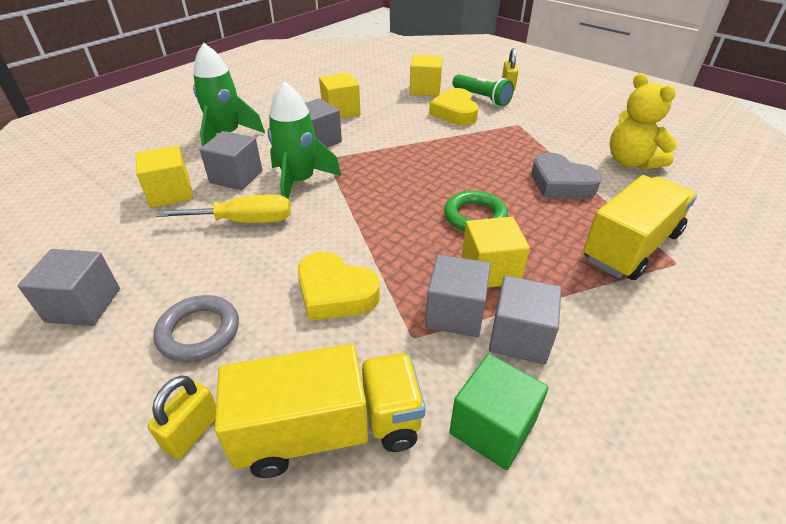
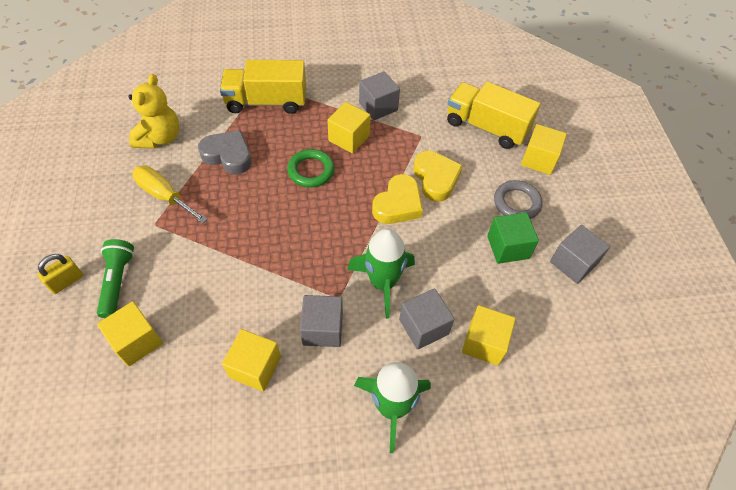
camera: 140 degrees left, 15 degrees up
yellow padlock [148,376,216,459] -> yellow cube [521,124,567,175]
yellow screwdriver [157,195,291,223] -> yellow screwdriver moved to [132,166,208,224]
grey cube [425,255,491,337] -> none
yellow heart [429,88,478,125] -> yellow heart moved to [372,174,423,224]
green cube [449,354,549,470] -> green cube moved to [487,212,539,264]
grey heart [531,152,602,199] -> grey heart turned 60 degrees counterclockwise [198,130,252,174]

